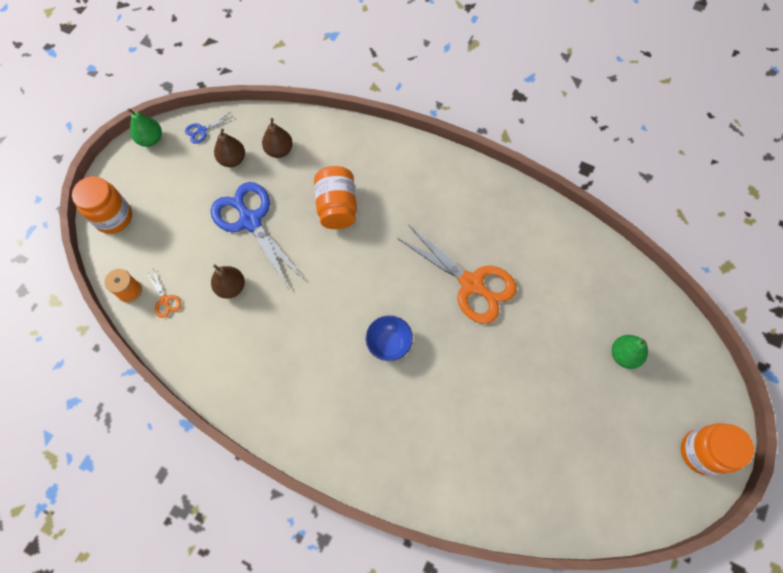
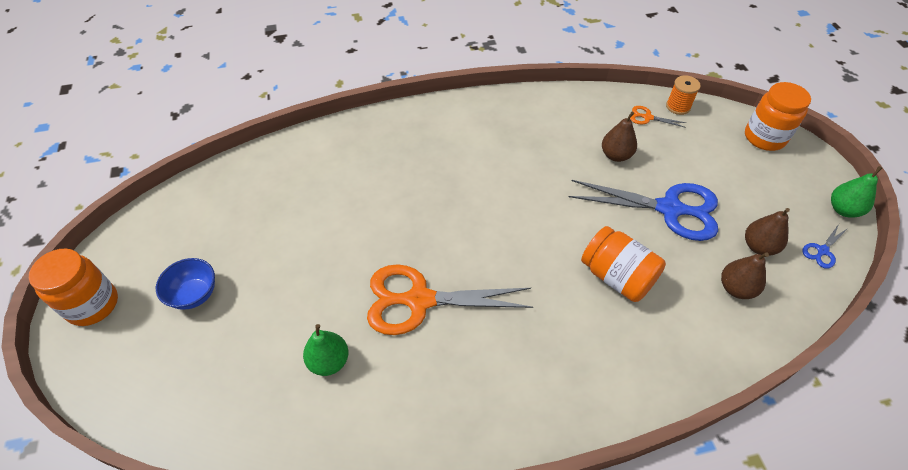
camera: 140 degrees right, 15 degrees down
blue scissors [185,113,234,144] -> blue scissors turned 150 degrees counterclockwise [802,224,848,269]
blue bowl [366,315,413,361] -> blue bowl moved to [156,258,215,310]
green pear [612,335,648,369] -> green pear moved to [303,324,348,376]

